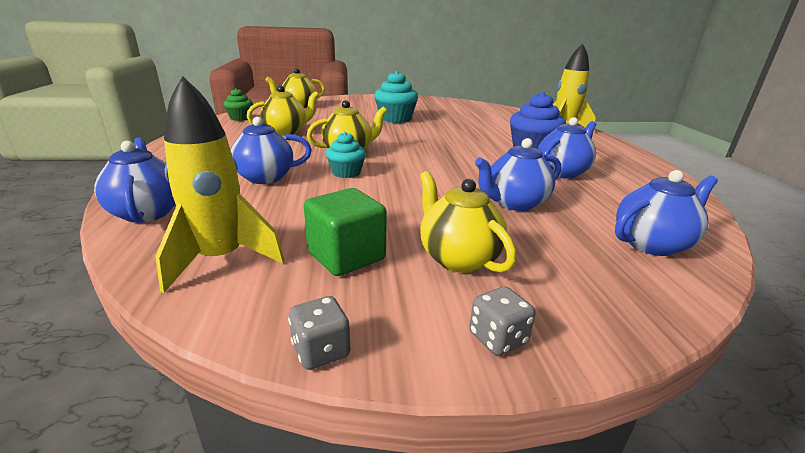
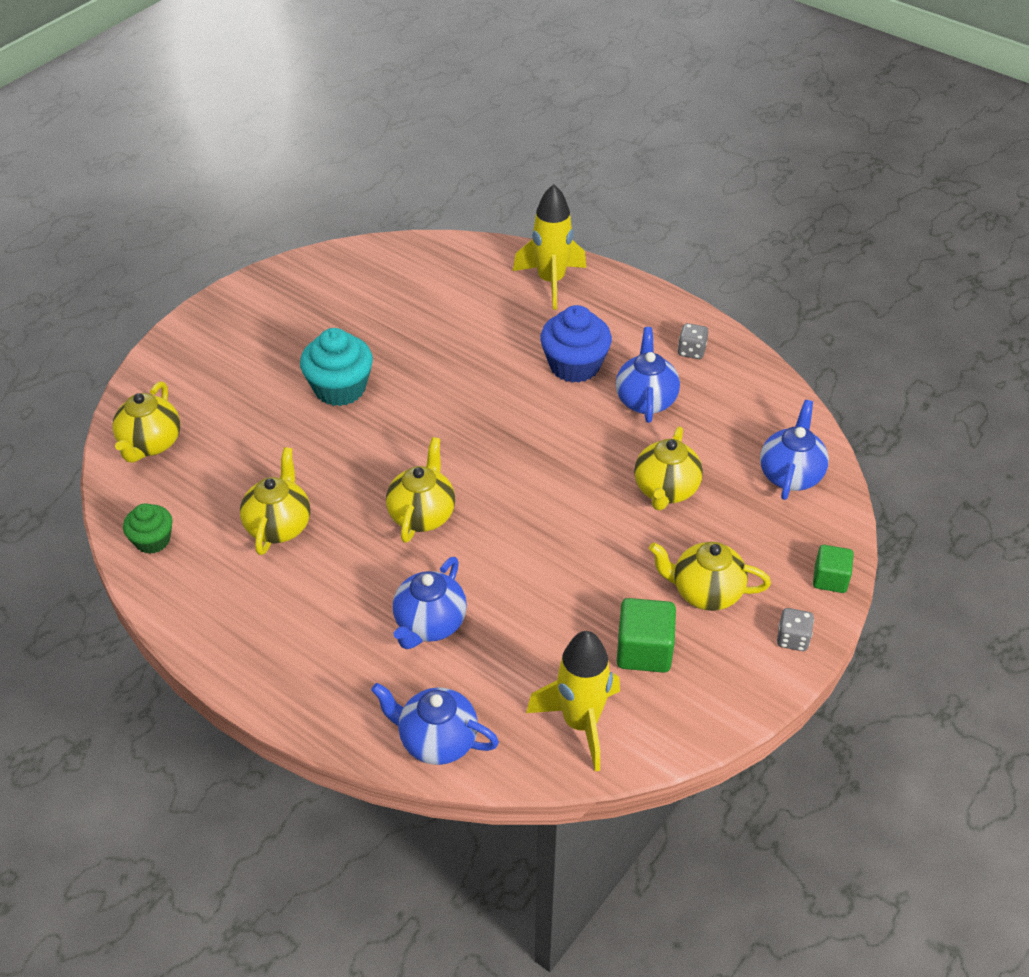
camera: 45 degrees left, 20 degrees up
grey dice [288,296,351,370] -> grey dice moved to [678,323,709,359]
turquoise cupcake [326,132,366,178] -> none
blue teapot [475,138,561,211] -> yellow teapot [634,427,703,510]
none -> green cube [813,545,854,593]

